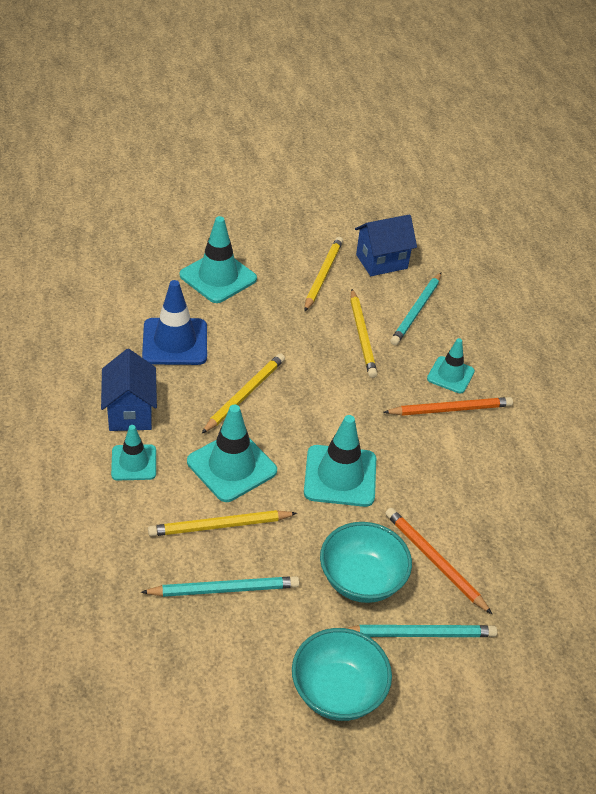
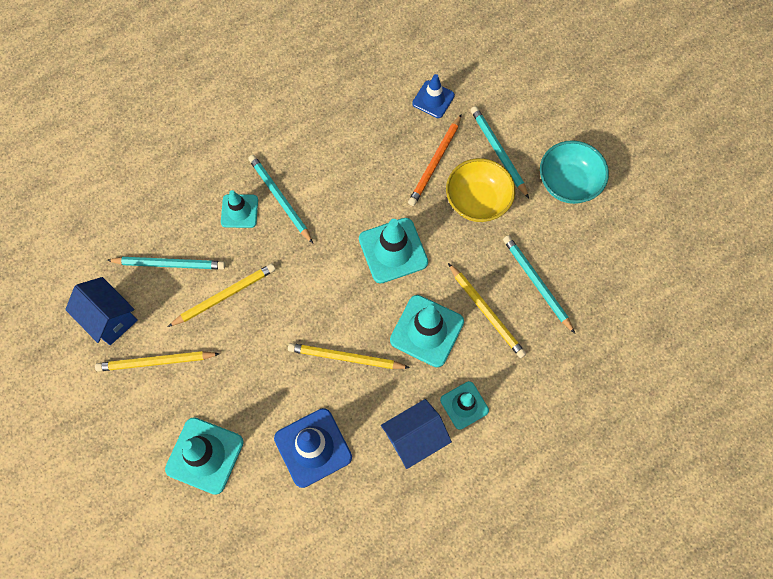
camera: 110 degrees left, 25 degrees up
turquoise bowl [320,522,412,603] -> yellow bowl [446,158,515,222]
orange pencil [383,397,513,416] -> turquoise pencil [248,155,313,243]
none -> blue traffic cone [412,74,455,118]

